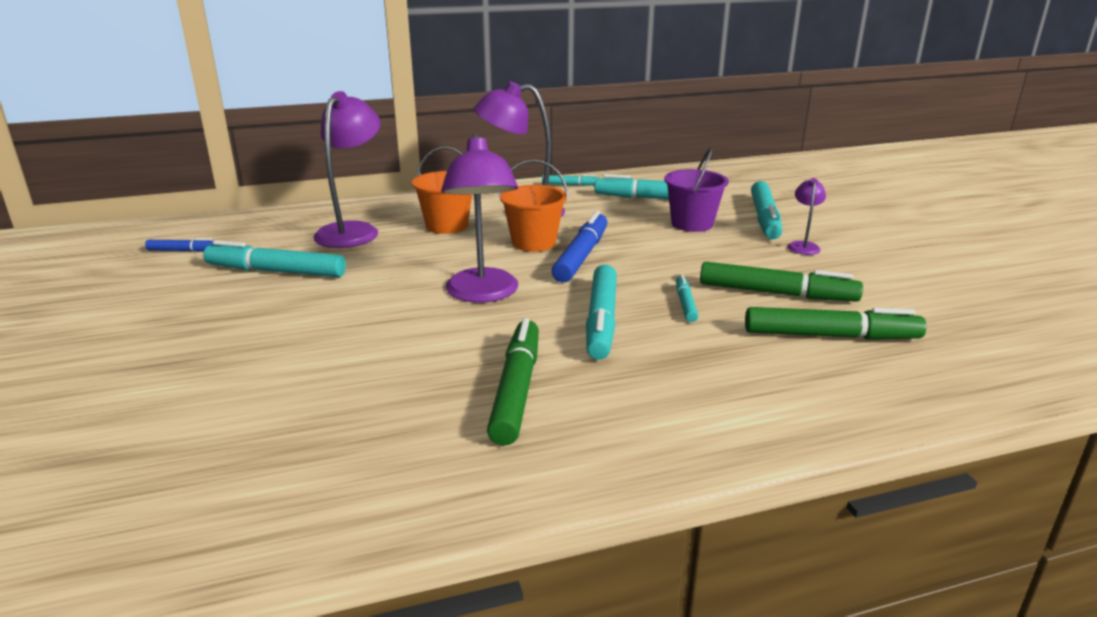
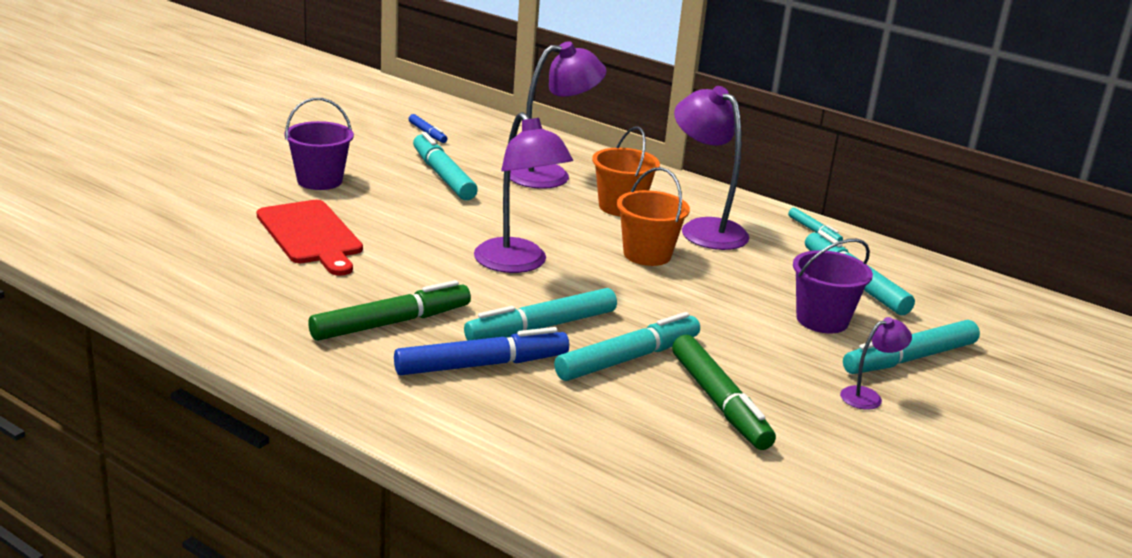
camera: 50 degrees right, 0 degrees up
purple lamp [441,133,518,302] -> purple lamp turned 75 degrees counterclockwise [474,112,573,273]
blue marker [551,211,607,282] -> blue marker moved to [394,327,569,375]
turquoise marker [676,275,698,322] -> turquoise marker [554,312,700,381], size x1.93
green marker [745,307,926,340] -> none
none -> red cutting board [257,200,363,276]
none -> purple bucket [284,98,354,190]

